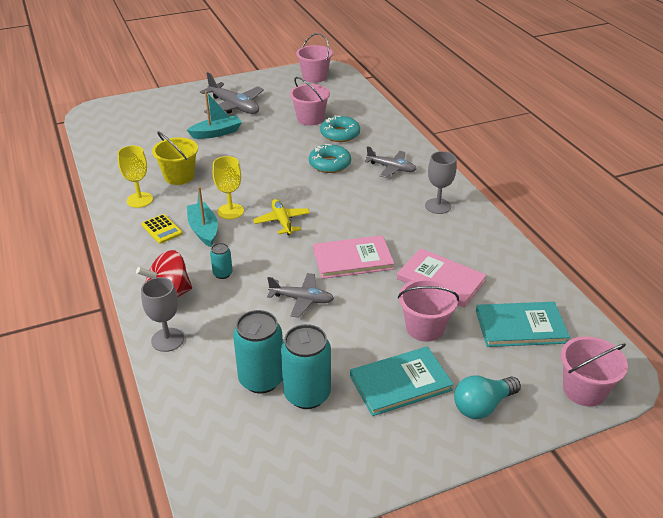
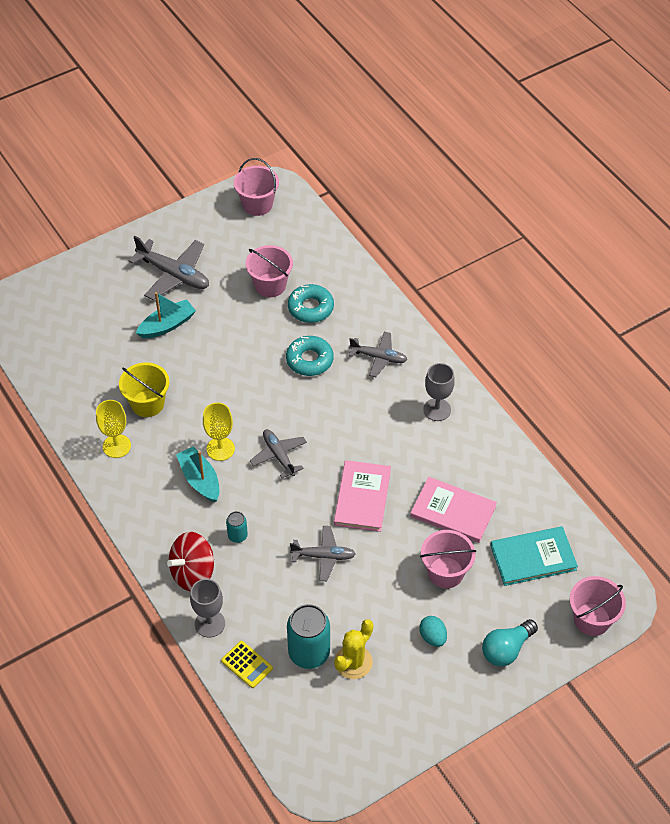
camera: 10 degrees left, 15 degrees up
yellow calculator [141,214,183,244] -> yellow calculator moved to [221,641,273,688]
yellow plane [253,199,310,235] -> grey plane [250,429,307,478]
turquoise can [281,324,331,409] -> yellow cactus [334,619,373,679]
pink book [313,235,394,279] -> pink book turned 60 degrees counterclockwise [334,460,391,532]
turquoise book [350,346,454,416] -> turquoise egg [419,616,447,647]

